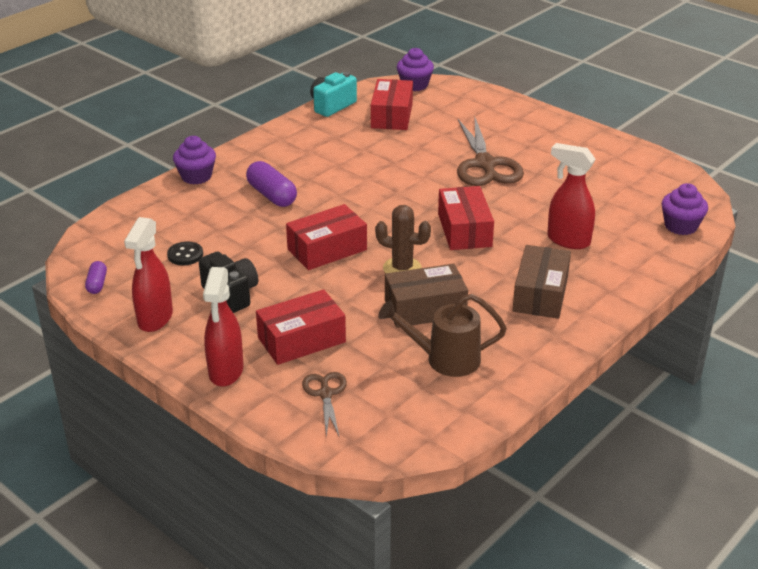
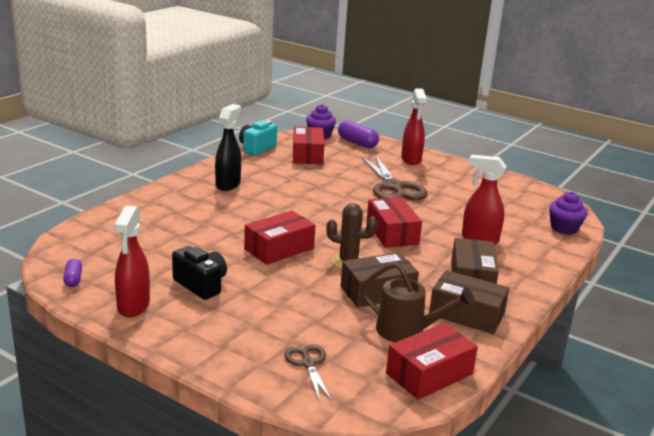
camera: 10 degrees left, 10 degrees down
black button [167,242,203,266] -> none
purple cupcake [173,136,216,184] -> none
red spray bottle [203,267,244,387] -> red spray bottle moved to [401,88,427,165]
purple capsule [246,161,297,207] -> purple capsule moved to [338,120,379,149]
red box [256,289,346,365] -> red box moved to [386,323,478,400]
brown watering can [378,294,507,377] -> brown watering can turned 150 degrees counterclockwise [360,262,475,342]
none -> black spray bottle [215,104,241,191]
none -> brown box [429,270,509,334]

